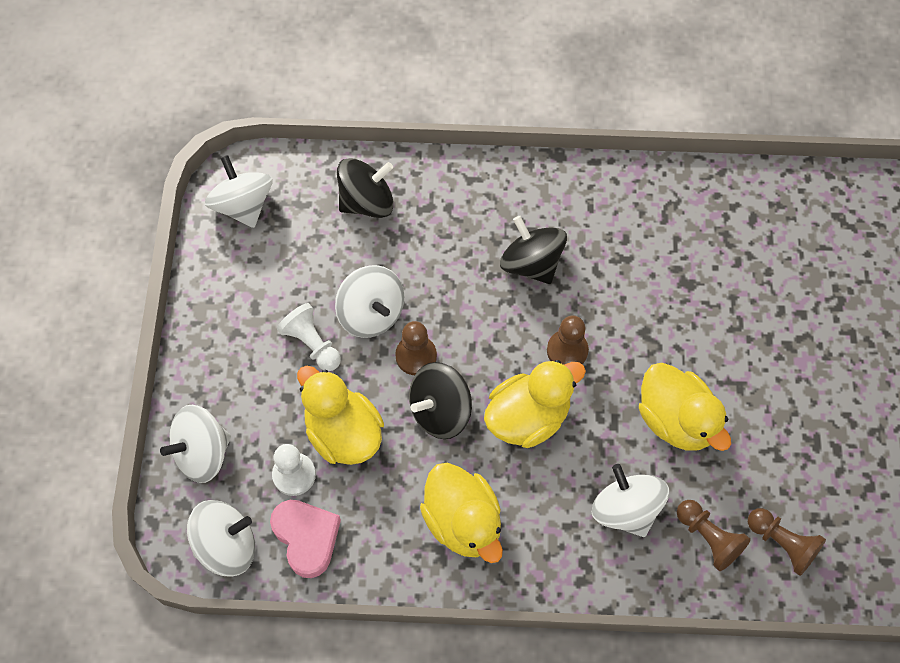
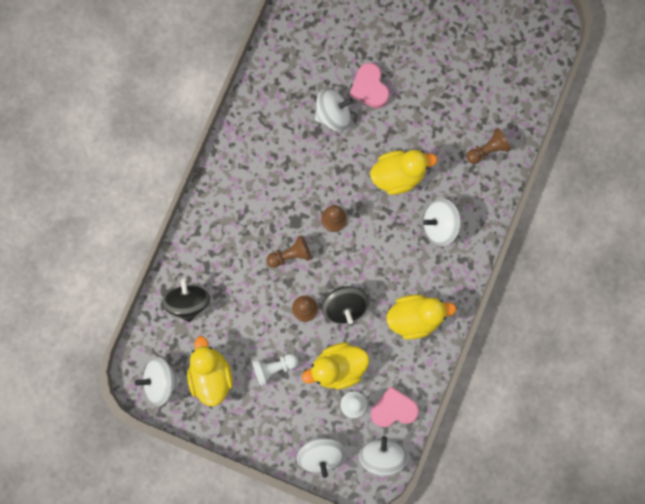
camera: 70 degrees left, 15 degrees up
white spinning top [335,265,404,338] -> white spinning top moved to [315,88,353,131]
yellow duck [484,360,586,448] -> yellow duck moved to [187,336,233,406]
black spinning top [500,216,567,284] -> none
brown pawn [677,500,750,571] -> brown pawn moved to [266,235,311,268]
none -> pink heart [350,63,389,108]

